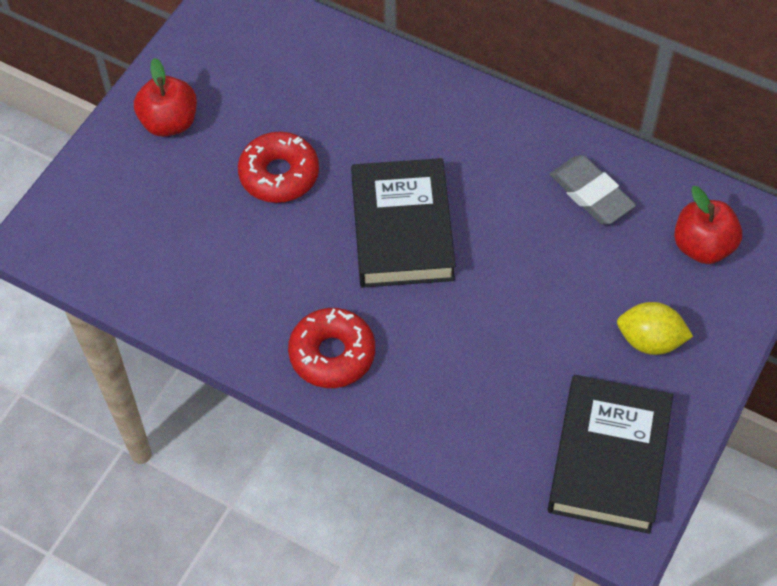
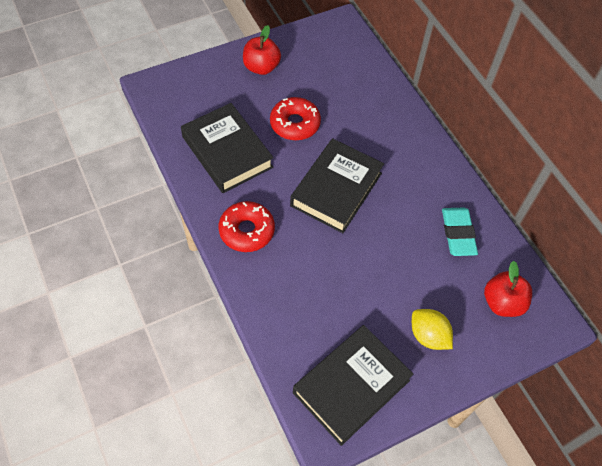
camera: 30 degrees right, 0 degrees up
grey eraser [550,155,636,224] -> turquoise eraser [442,207,478,256]
none -> black book [181,103,273,193]

